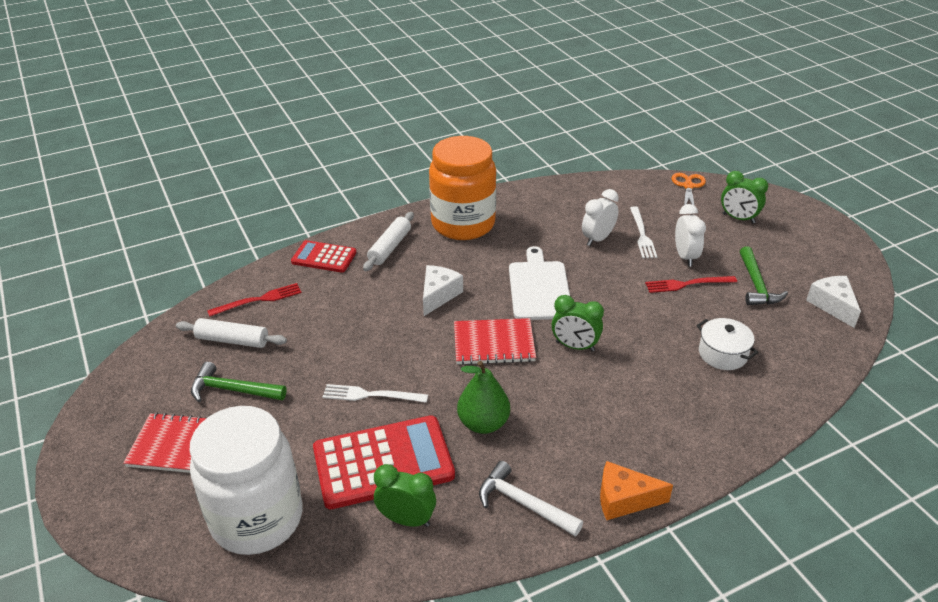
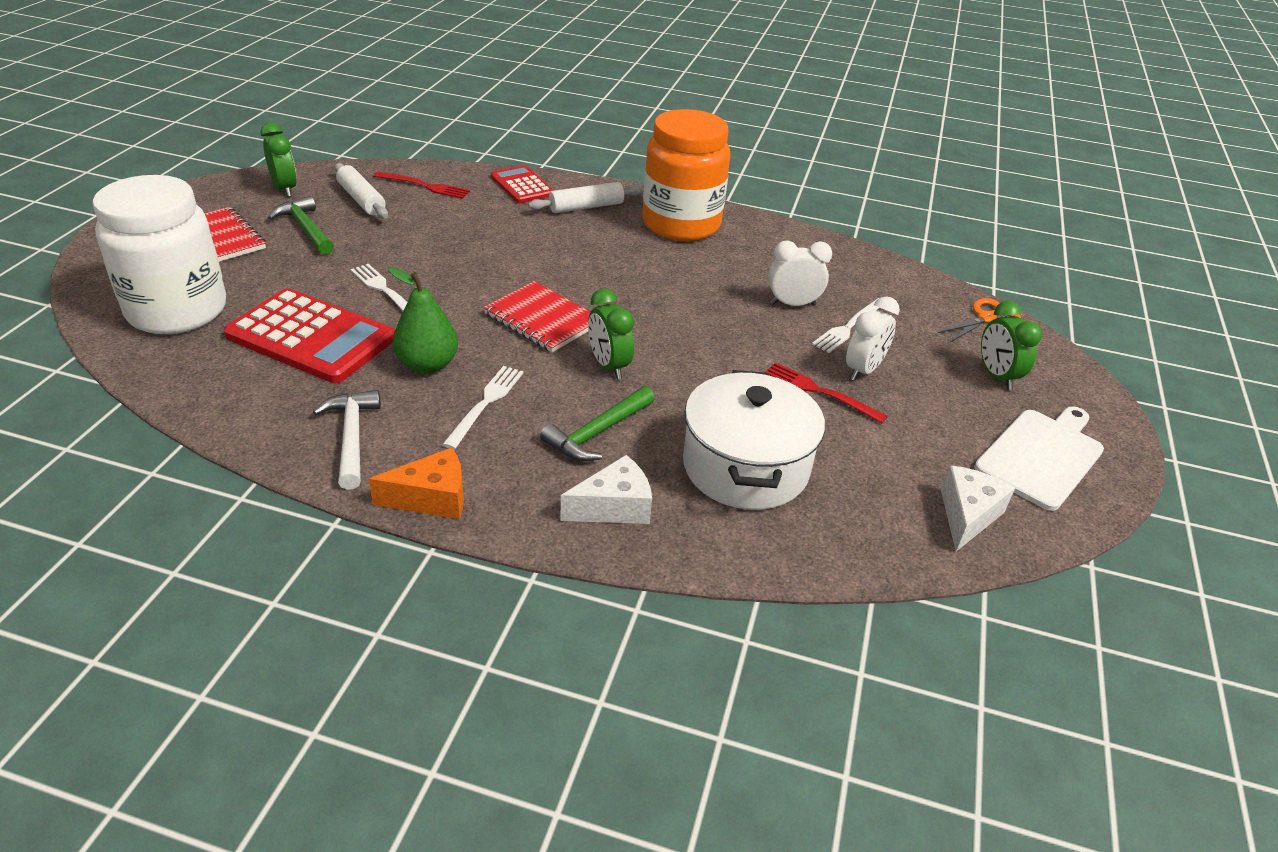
camera: 40 degrees right, 0 degrees up
green clock [374,464,436,527] -> green clock moved to [260,123,297,197]
white cheese [423,265,463,316] -> white cheese moved to [560,455,652,524]
white cutting board [509,246,570,320] -> white cutting board moved to [974,406,1104,511]
orange cheese [600,461,673,520] -> orange cheese turned 120 degrees clockwise [369,448,464,519]
white pot [696,318,758,370] -> white pot [683,370,825,510], size x1.83
green hammer [740,246,788,305] -> green hammer moved to [540,386,655,461]
none -> white fork [442,366,524,449]

